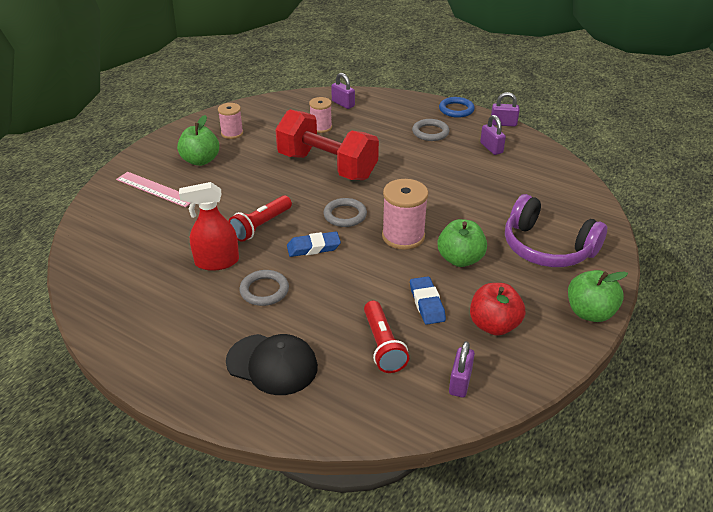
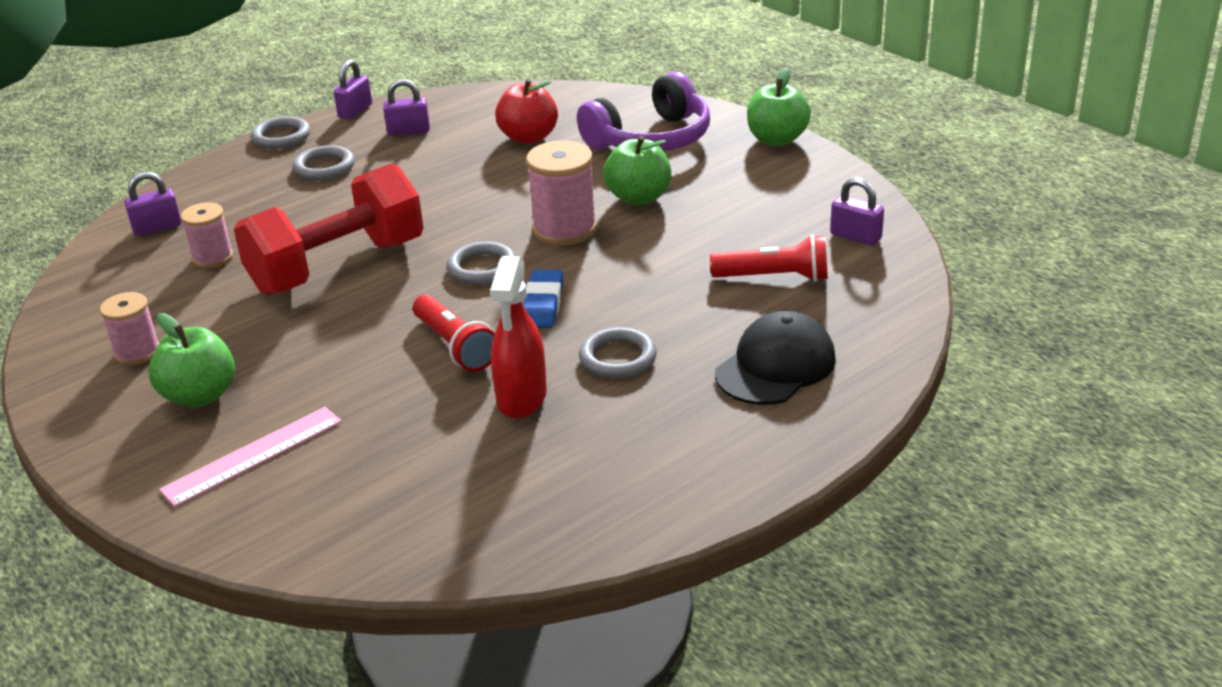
camera: 70 degrees left, 5 degrees down
blue eraser [410,276,446,325] -> none
blue ring [439,97,475,118] -> grey ring [251,116,310,149]
red apple [470,283,525,336] -> red apple moved to [495,79,558,144]

